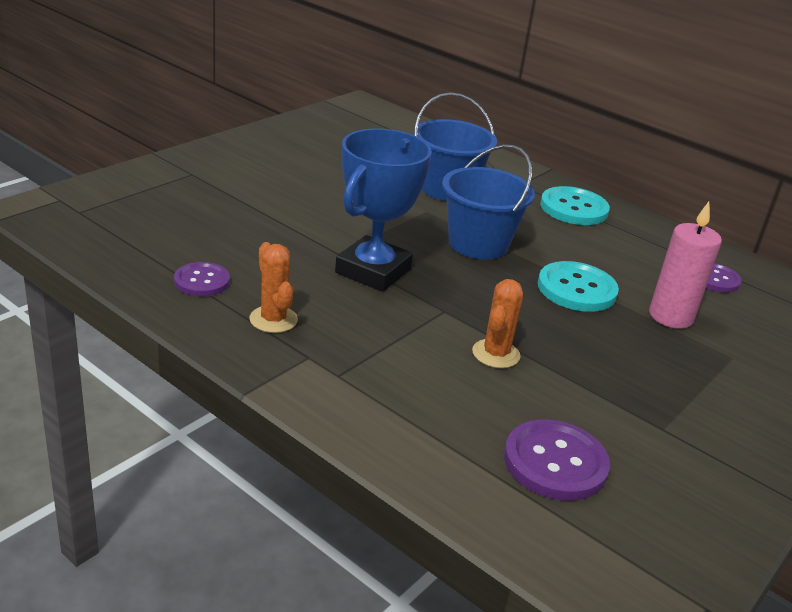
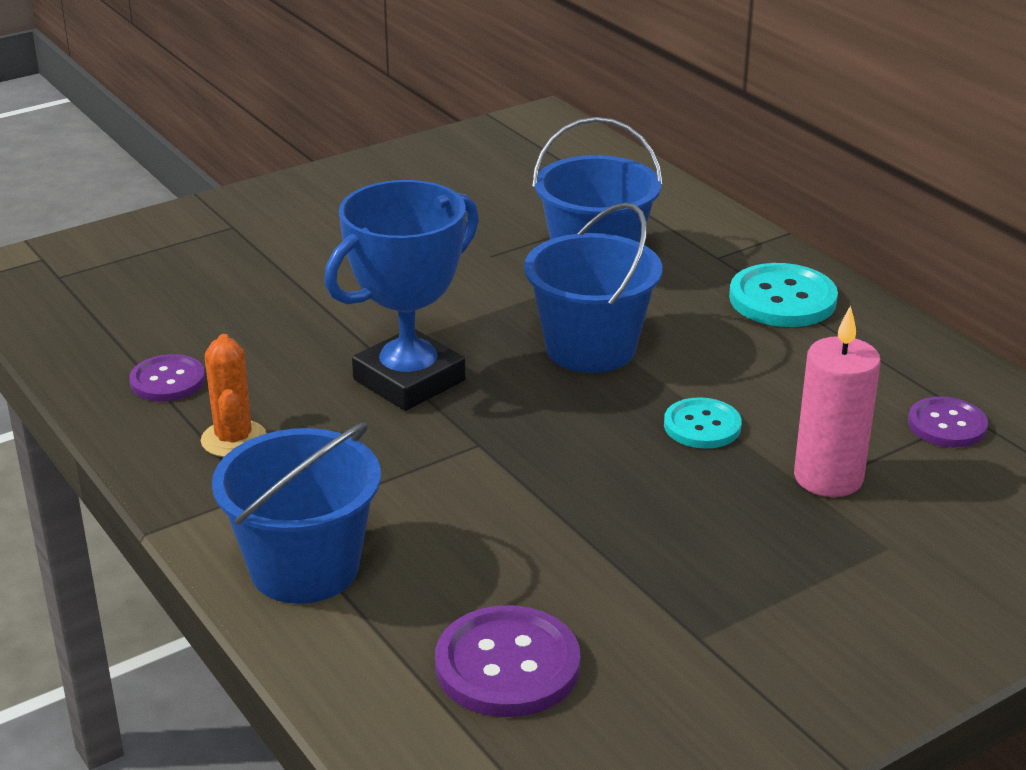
camera: 20 degrees right, 0 degrees up
orange cactus [472,279,523,368] -> none
turquoise button [538,261,619,312] -> turquoise button [664,397,742,449], size x0.64
none -> blue bucket [212,423,381,604]

